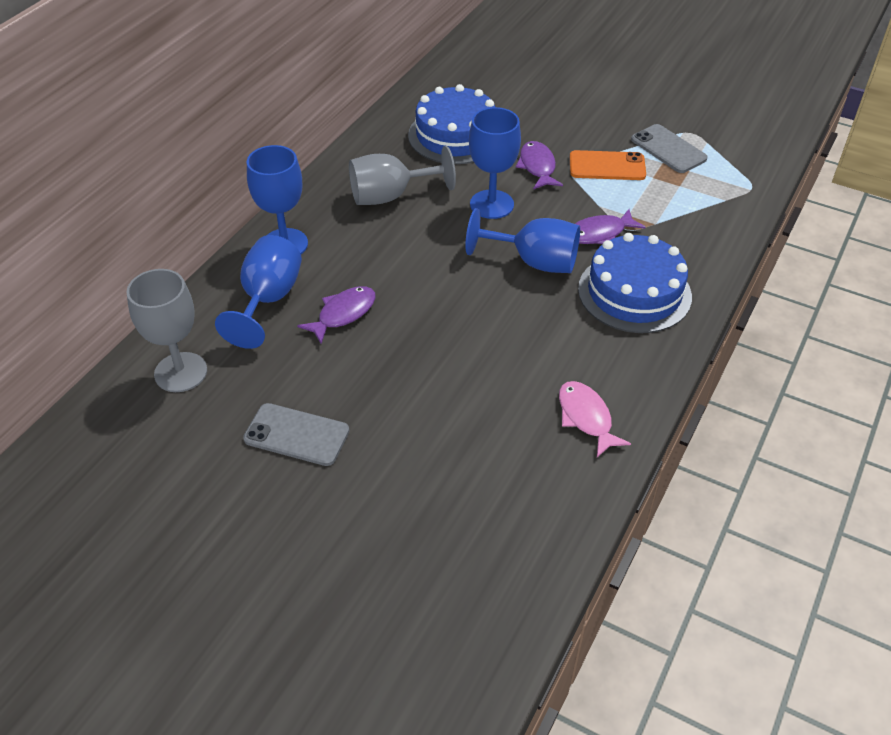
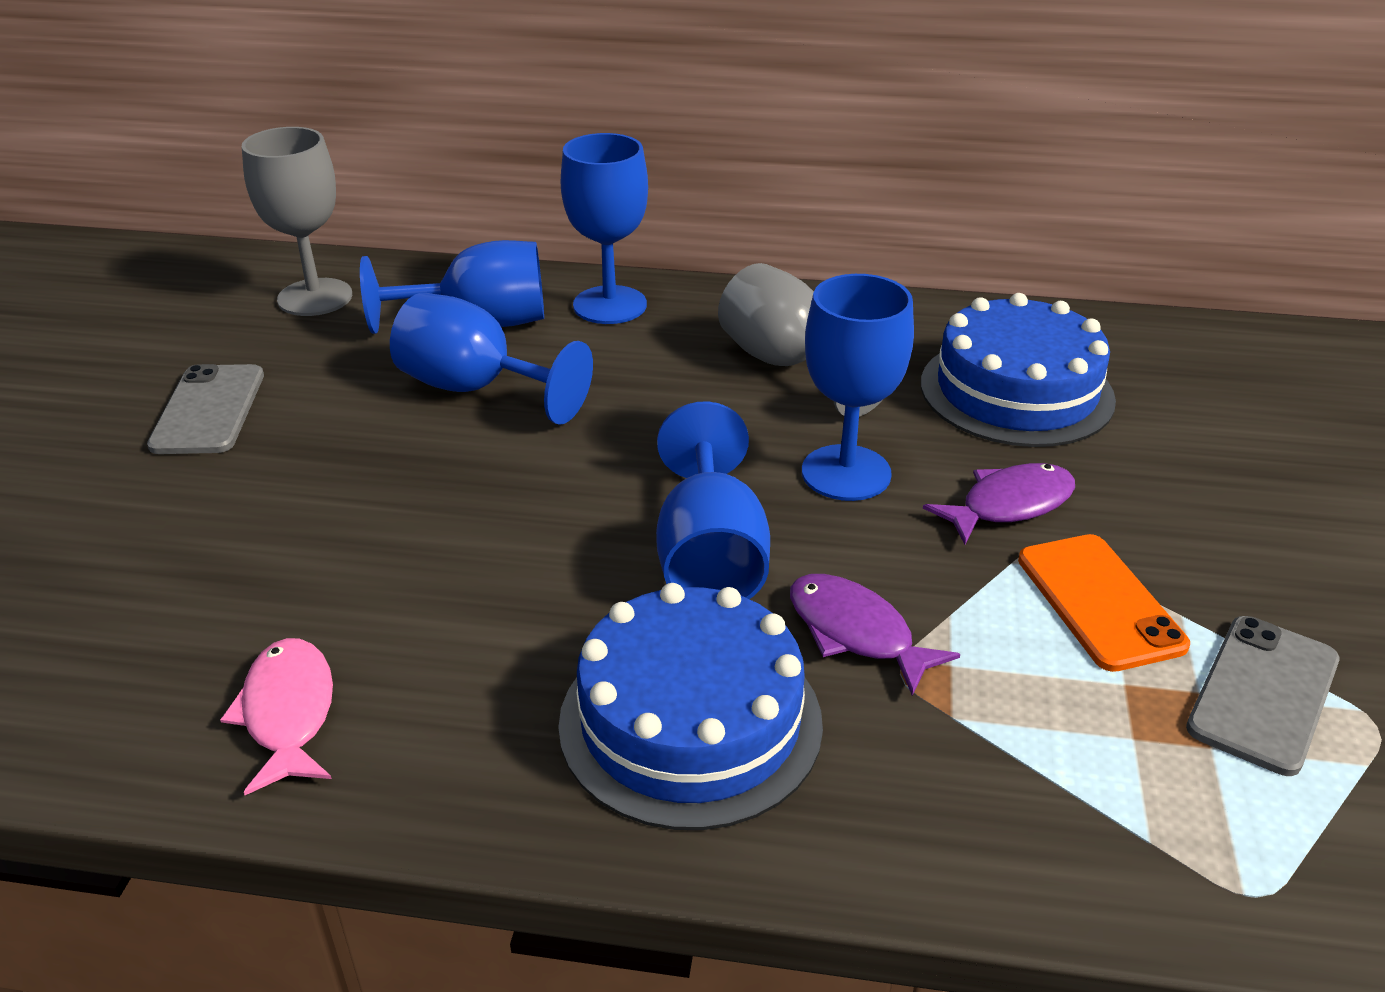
camera: 70 degrees right, 10 degrees down
purple fish [297,286,376,344] -> blue goblet [390,293,593,425]
pink fish [559,381,631,457] -> pink fish turned 60 degrees counterclockwise [220,638,333,795]

